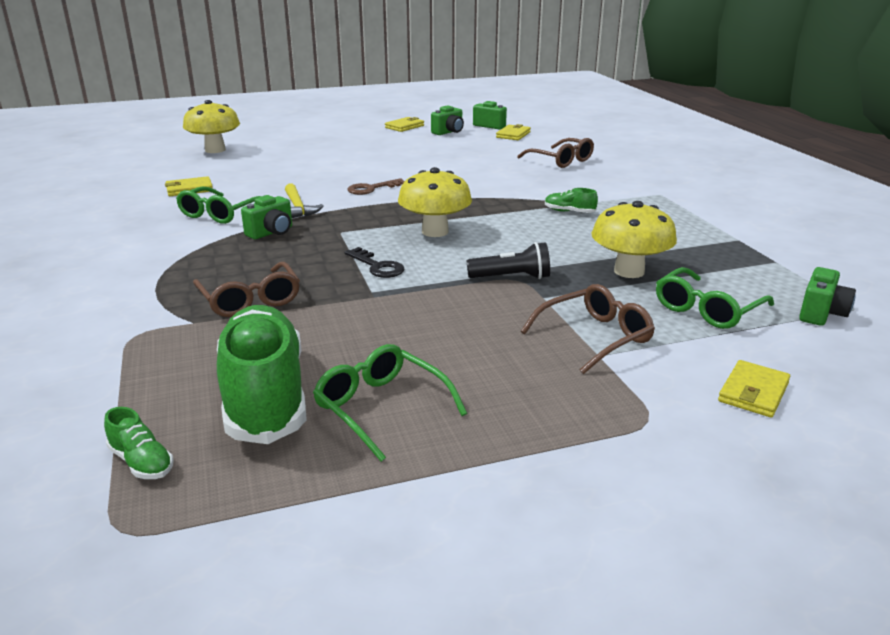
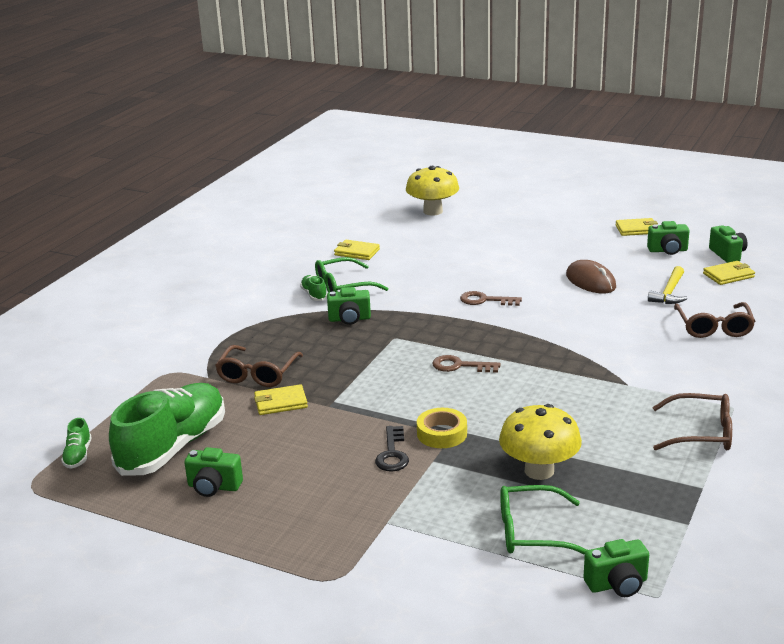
camera: 45 degrees right, 0 degrees up
yellow hammer [285,183,323,218] -> yellow hammer moved to [648,266,687,304]
green glasses [313,344,467,462] -> green camera [184,447,243,497]
black key [345,247,404,278] -> black key moved to [375,426,409,472]
yellow mushroom [398,167,472,237] -> brown key [432,355,501,373]
black flashlight [467,242,550,279] -> yellow tape [417,408,467,448]
brown glasses [521,284,655,374] -> brown glasses moved to [652,393,732,450]
green shoe [545,188,598,213] -> green shoe moved to [300,275,327,301]
yellow wallet [718,360,790,418] -> yellow wallet moved to [254,384,308,415]
none -> brown mouse [566,260,616,293]

